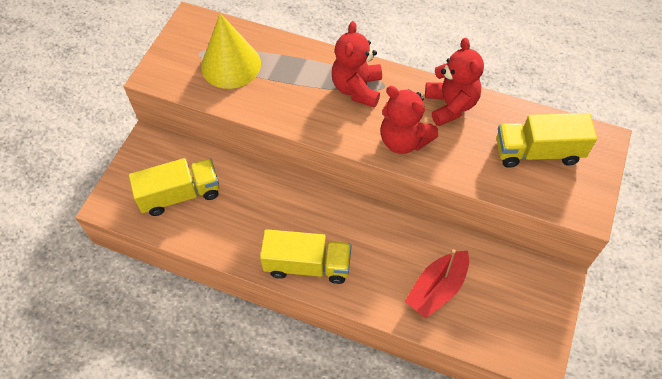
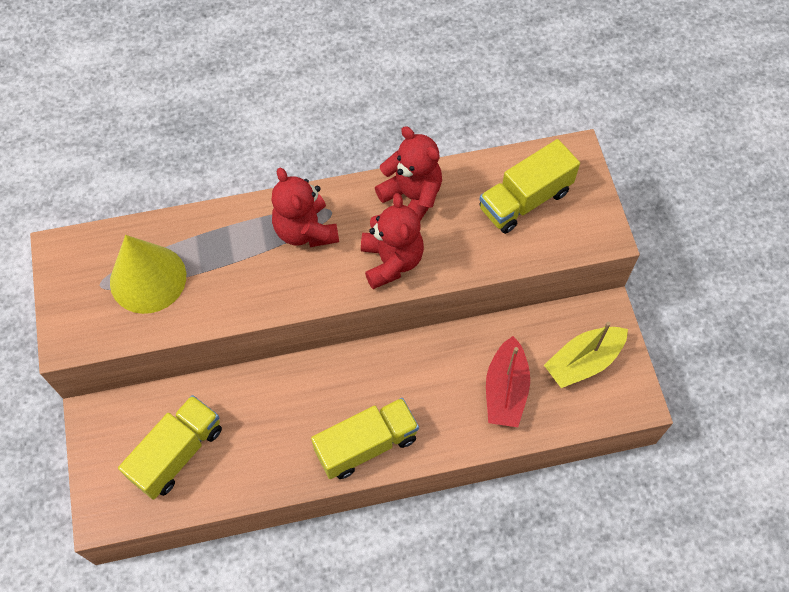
camera: 35 degrees left, 5 degrees up
red teddy bear [380,86,438,154] -> red teddy bear turned 105 degrees counterclockwise [361,193,424,289]
none -> yellow boat [544,322,628,388]

